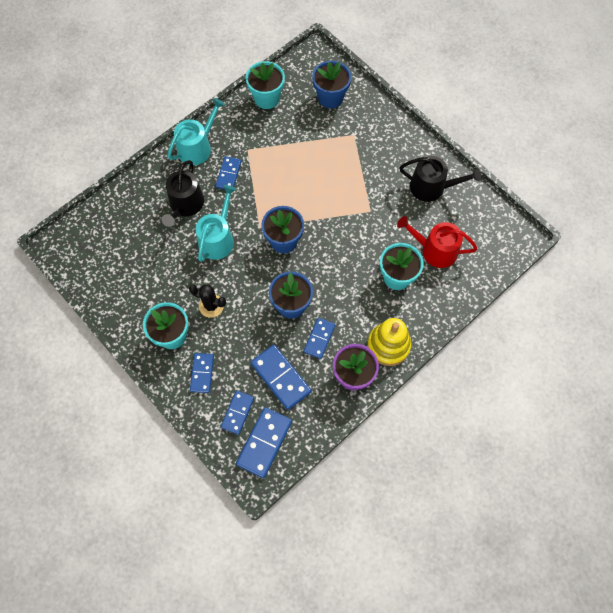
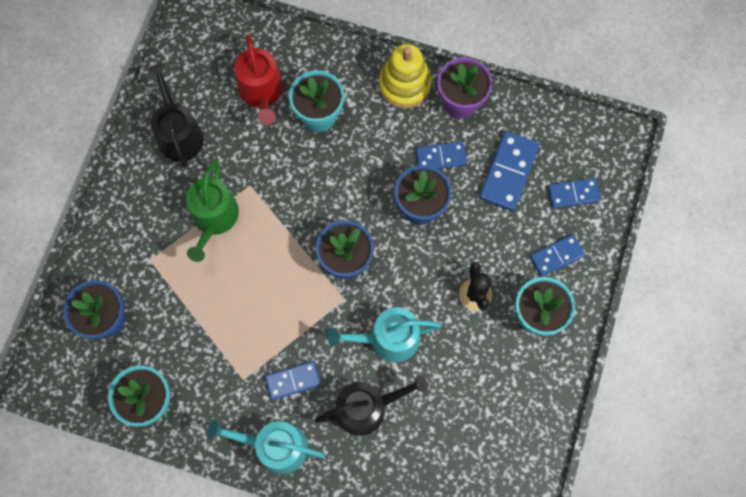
camera: 120 degrees left, 5 degrees up
blue domino [236,407,292,478] -> none
none -> green watering can [186,160,239,262]

